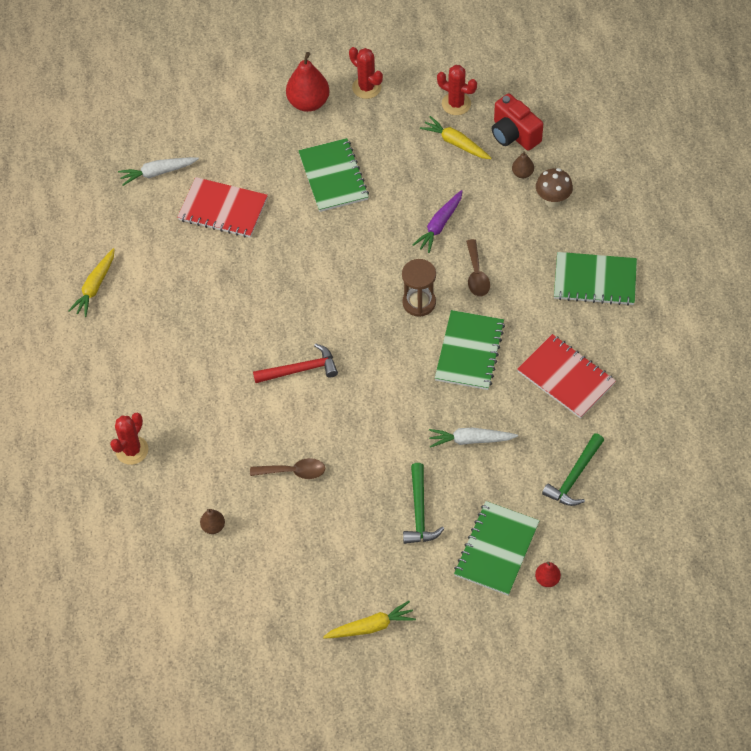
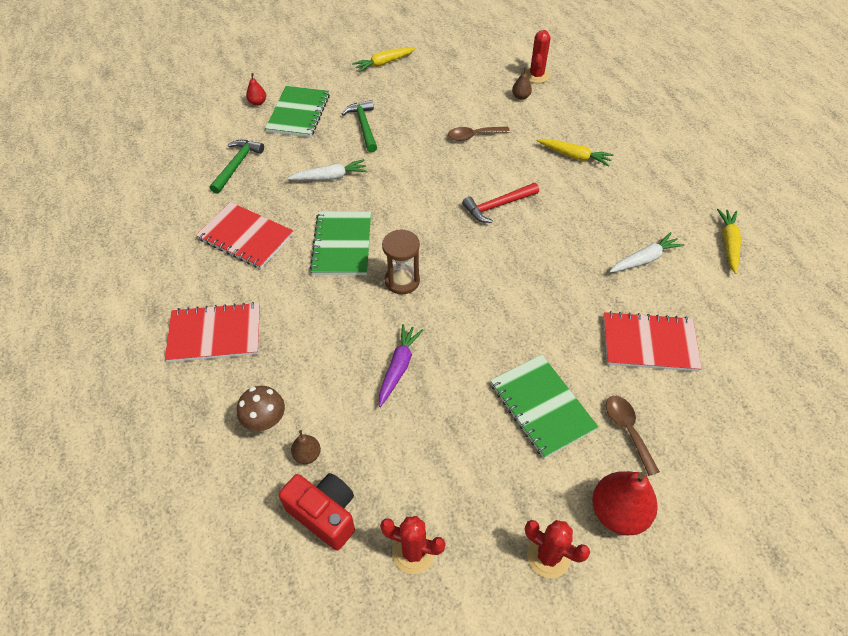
camera: 165 degrees right, 5 degrees down
red cactus [110,413,148,465] -> red cactus moved to [525,30,550,83]
white carrot [118,157,199,186] -> white carrot moved to [609,232,684,273]
yellow carrot [420,116,492,159] -> yellow carrot moved to [537,139,614,166]
brown spoon [466,239,490,297] -> brown spoon moved to [606,396,660,476]
green notebook [554,252,637,306] -> red notebook [165,302,260,362]

